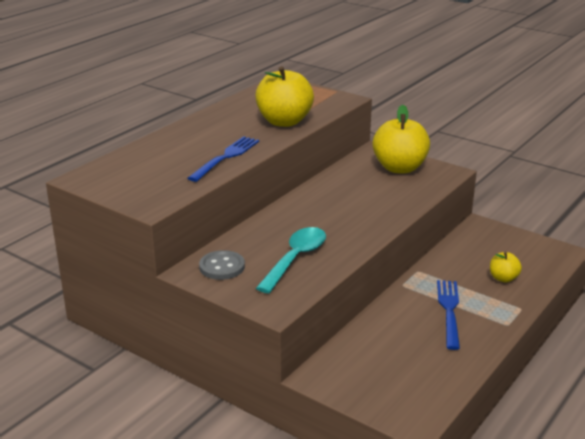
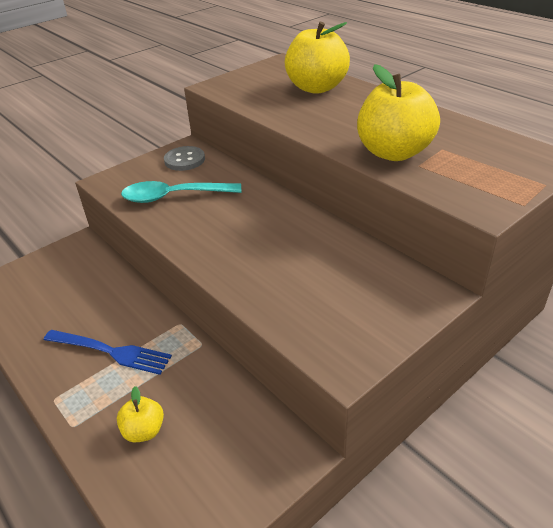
camera: 105 degrees right, 10 degrees up
blue fork [188,136,259,182] -> none
turquoise spoon [256,227,326,293] -> turquoise spoon turned 135 degrees clockwise [121,181,241,203]
yellow apple [373,105,430,174] -> yellow apple moved to [285,22,350,94]

